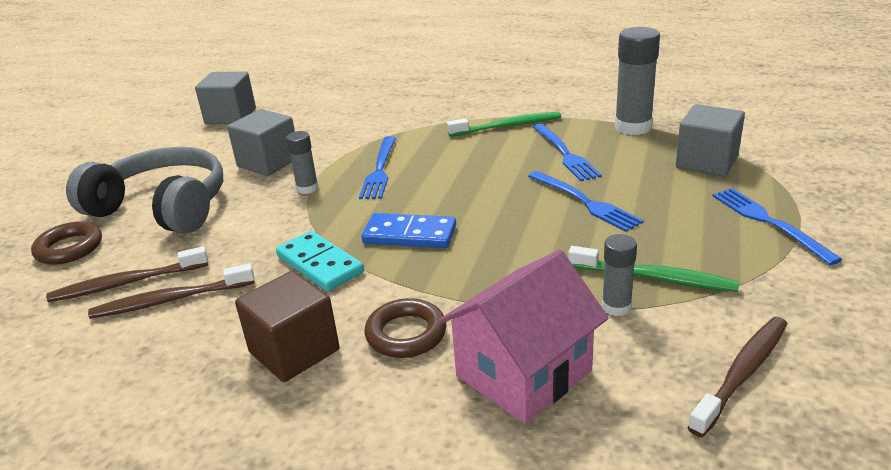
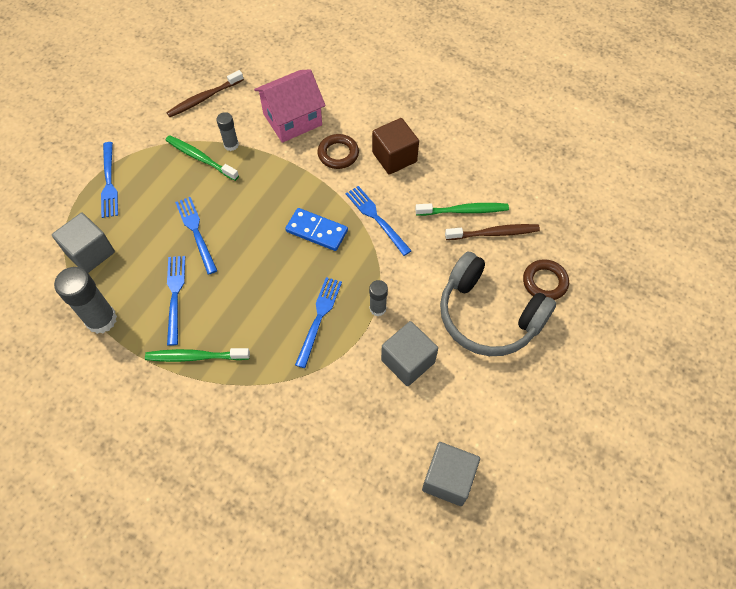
camera: 170 degrees left, 30 degrees up
brown toothbrush [88,264,255,319] -> green toothbrush [415,203,509,216]
turquoise domino [276,231,364,291] -> blue fork [346,186,412,256]

